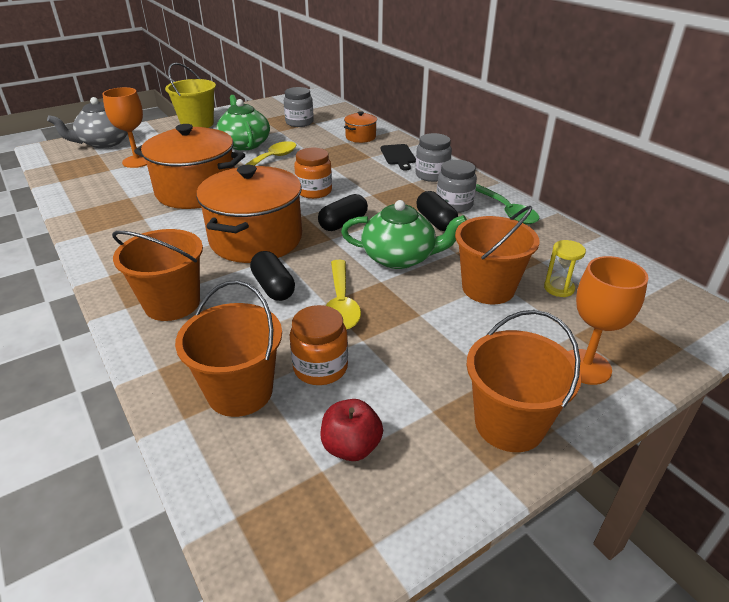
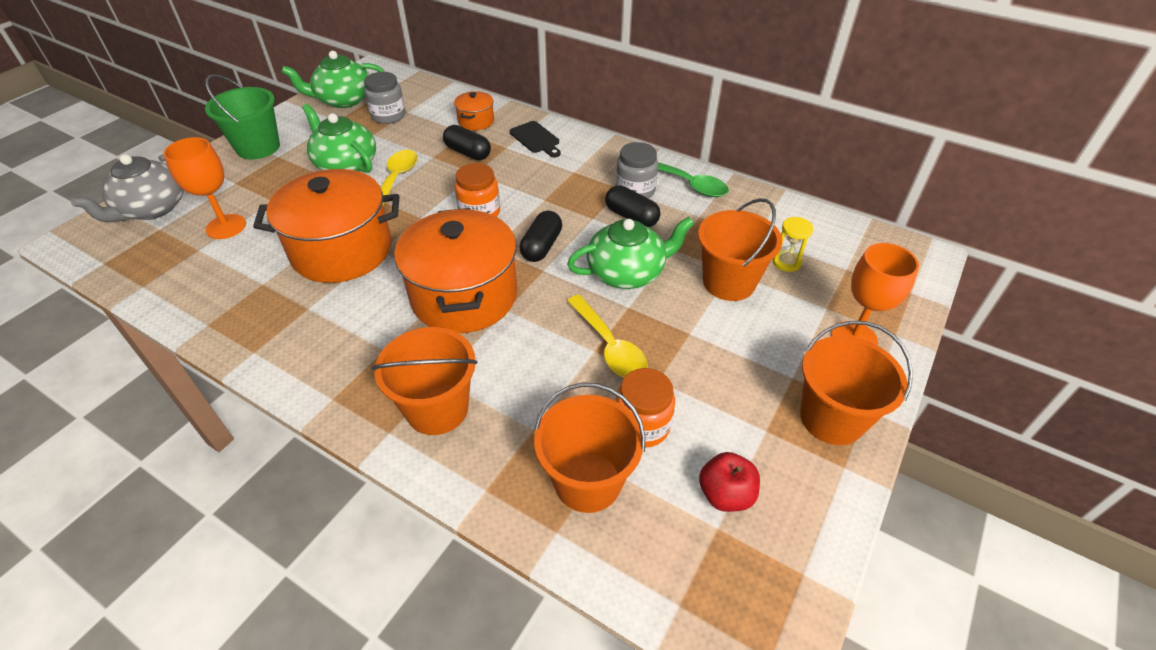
camera: 25 degrees left, 10 degrees up
yellow bucket [165,63,216,128] -> green bucket [205,74,280,159]
black capsule [250,251,295,301] -> black capsule moved to [443,125,491,160]
grey jar [415,133,452,182] -> none
none -> green teapot [281,51,385,108]

